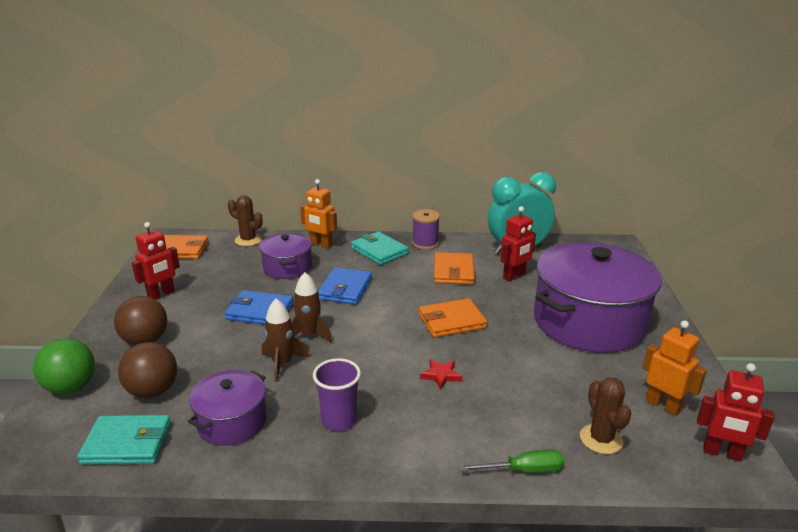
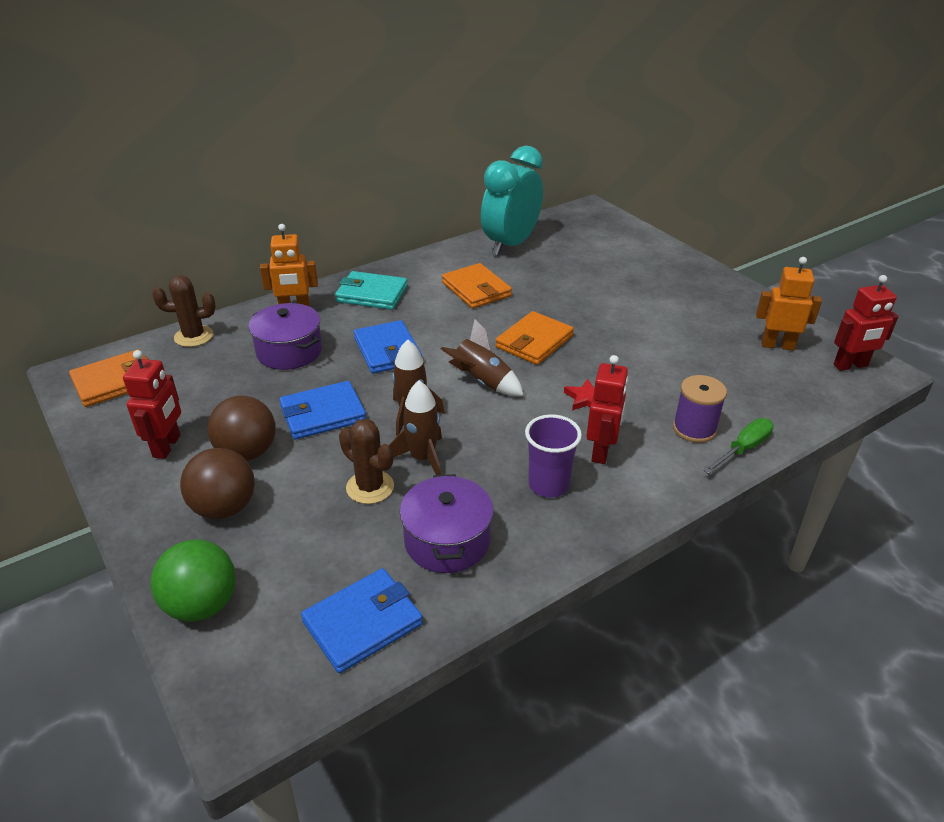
camera: 35 degrees left, 10 degrees up
turquoise wallet [77,415,171,465] -> blue wallet [301,568,423,673]
brown ball [118,342,177,398] -> brown ball moved to [207,396,276,461]
purple spool [412,209,440,250] -> purple spool moved to [673,375,727,443]
red robot [500,206,536,281] -> red robot moved to [586,355,628,464]
purple pot [534,242,662,353] -> none
brown cactus [580,377,632,454] -> brown cactus moved to [339,419,394,504]
none -> brown rocket [441,319,524,396]

